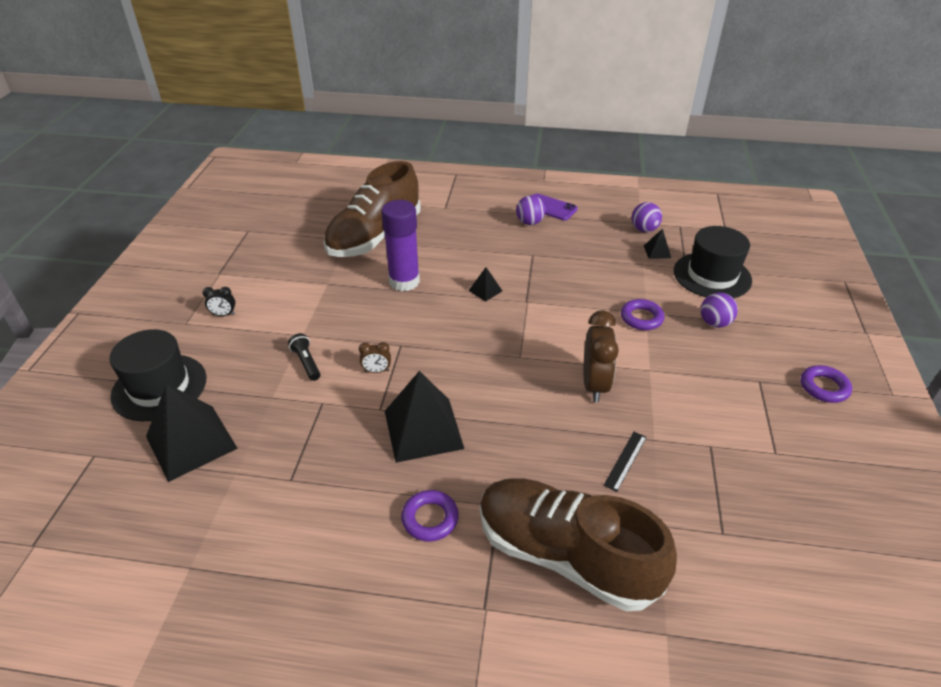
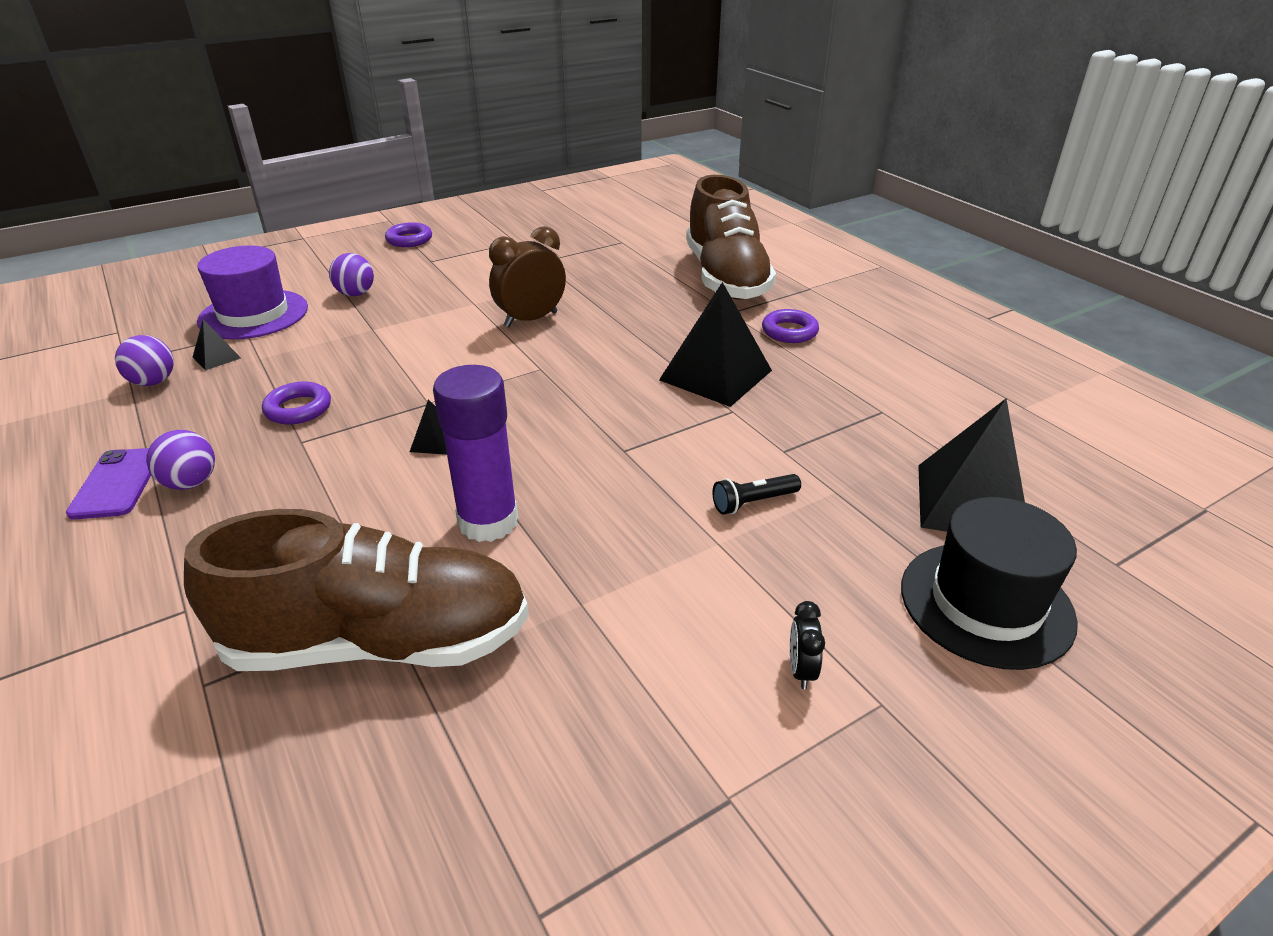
camera: 130 degrees left, 5 degrees down
black clock [203,287,235,316] -> black clock turned 135 degrees counterclockwise [790,601,825,689]
black flashlight [288,333,321,381] -> black flashlight turned 45 degrees clockwise [712,474,801,515]
brown clock [359,342,391,373] -> none
black ruler [603,432,647,492] -> none
purple ring [621,299,664,330] -> purple ring moved to [262,382,331,424]
black hat [674,226,752,298] -> purple hat [197,245,308,339]

